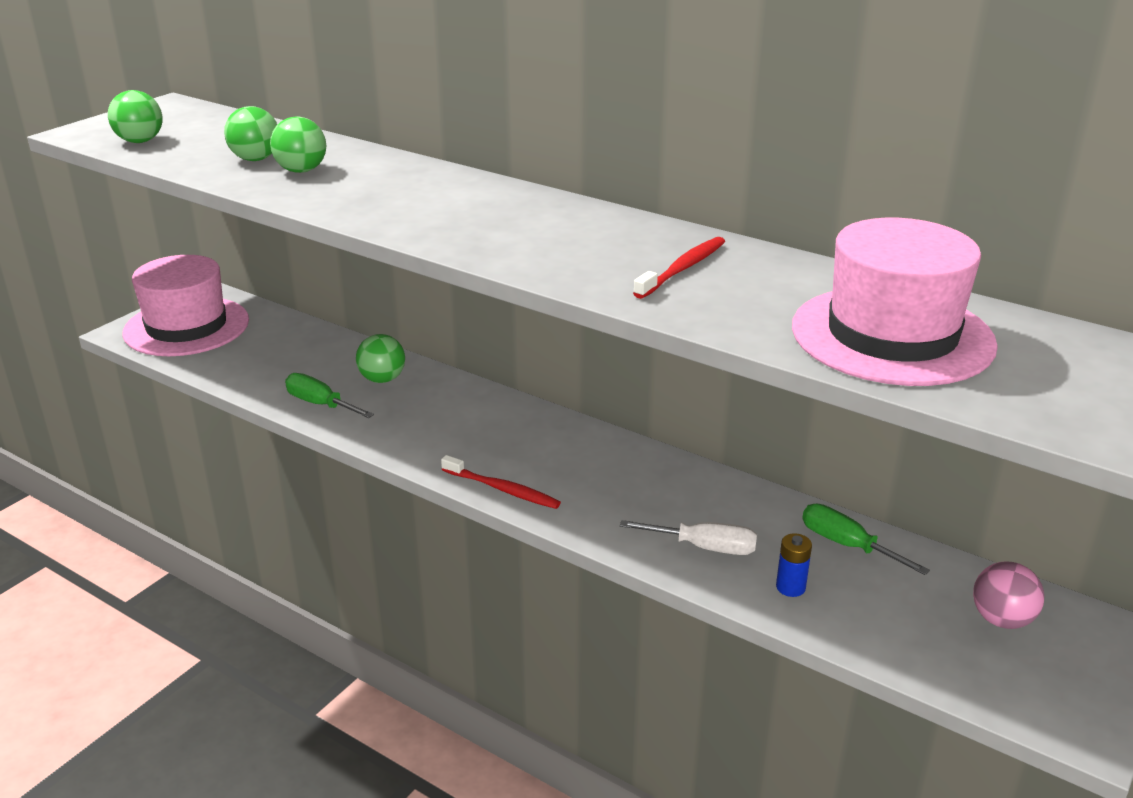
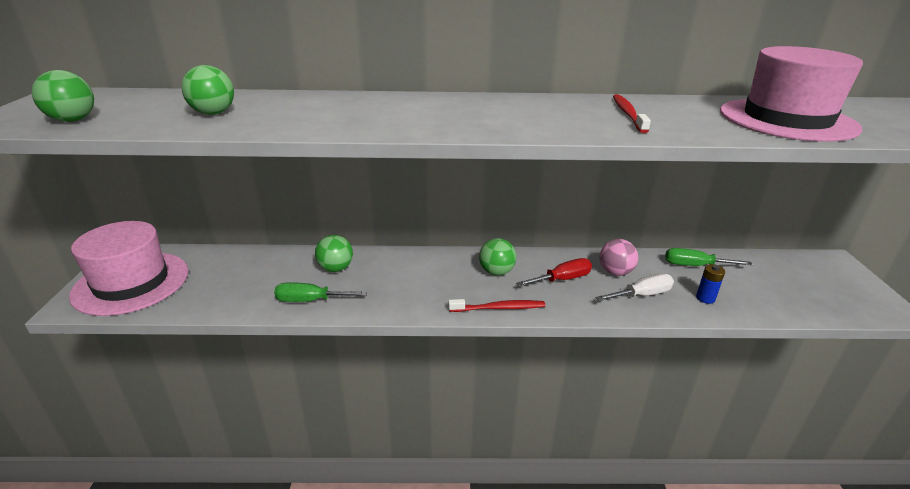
camera: 35 degrees left, 0 degrees up
green ball [270,116,326,173] -> green ball moved to [479,238,516,276]
pink ball [973,561,1045,629] -> pink ball moved to [600,239,638,276]
none -> red screwdriver [516,258,592,287]

